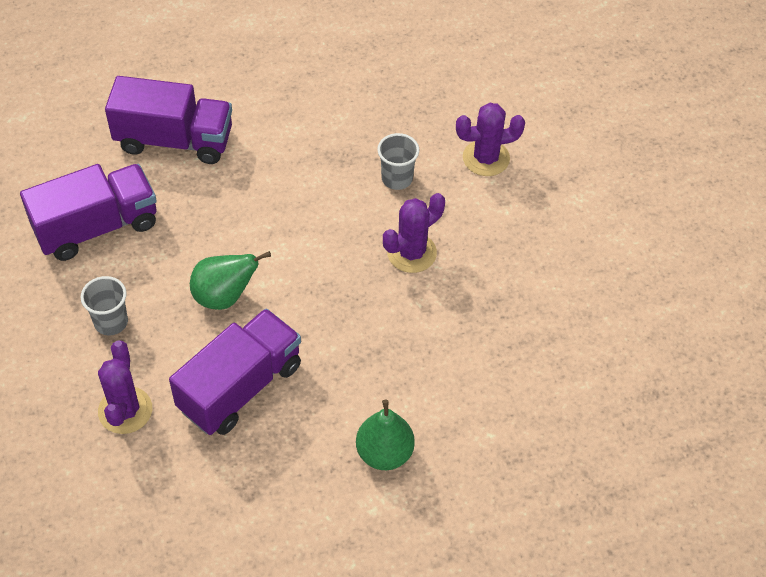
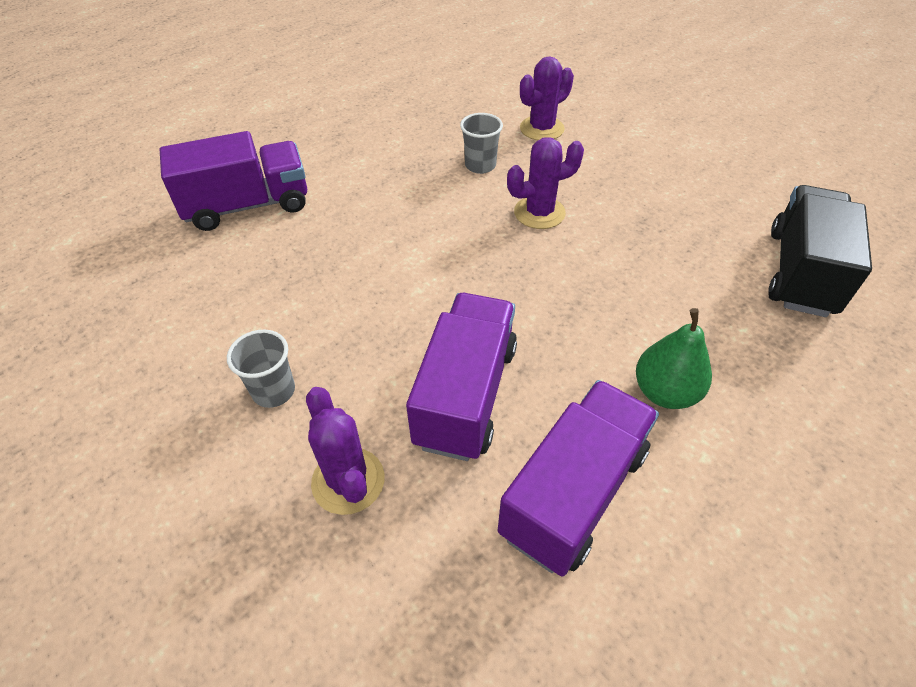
camera: 25 degrees left, 5 degrees down
purple truck [20,164,157,261] -> purple truck moved to [498,380,659,577]
green pear [190,251,271,310] -> none
purple cactus [383,193,445,273] -> purple cactus turned 45 degrees clockwise [507,137,584,229]
none -> black truck [768,185,872,317]

